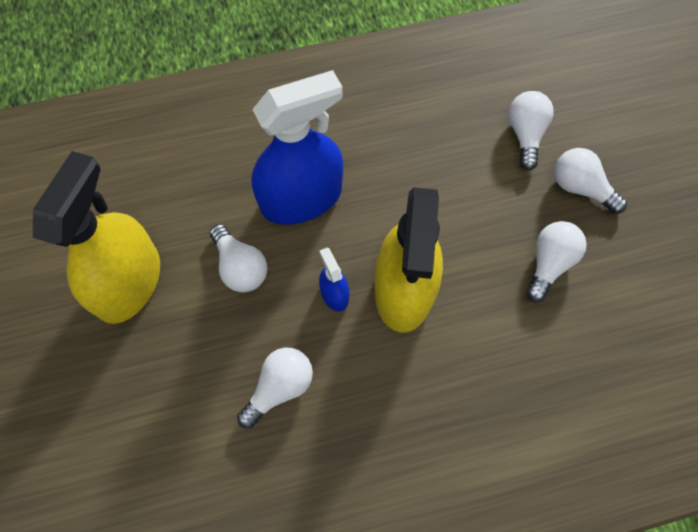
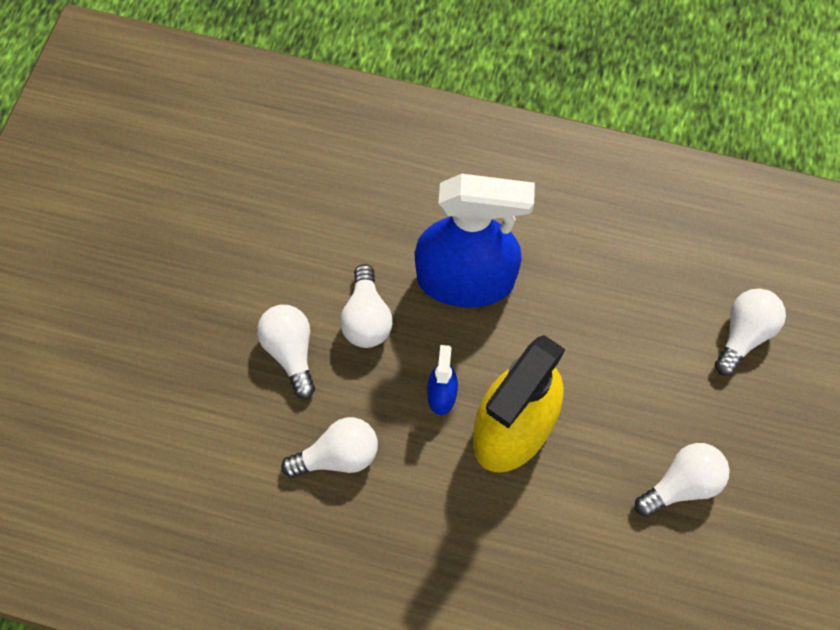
camera: 30 degrees right, 0 degrees up
yellow spray bottle [33,151,160,324] -> none
white light bulb [554,148,627,214] -> white light bulb moved to [257,305,315,399]

